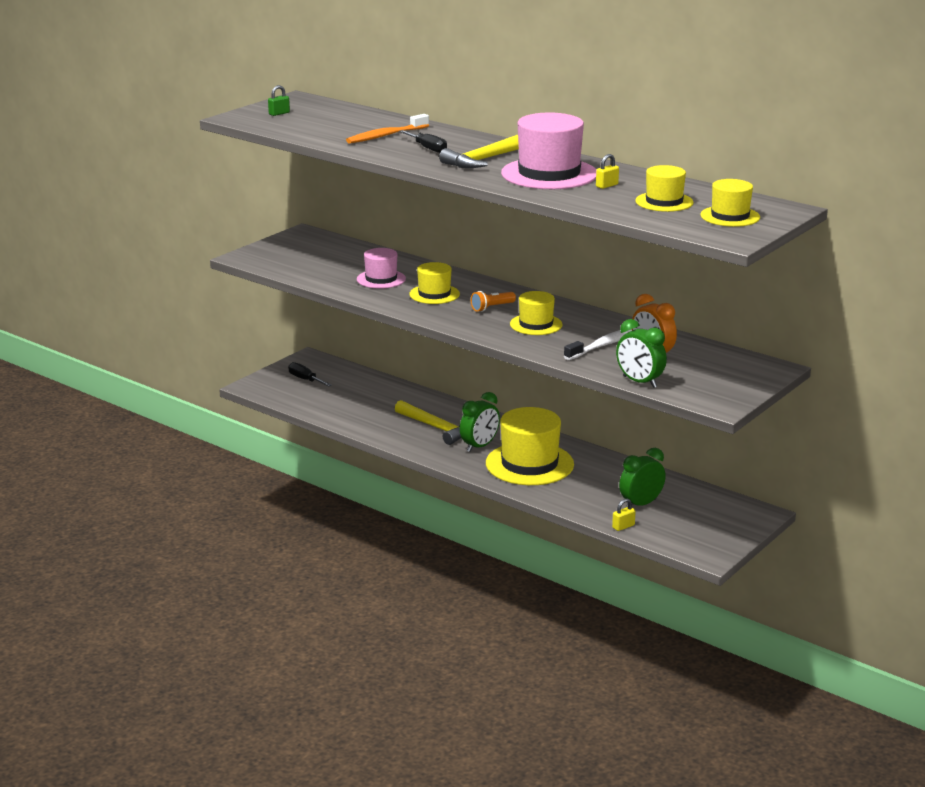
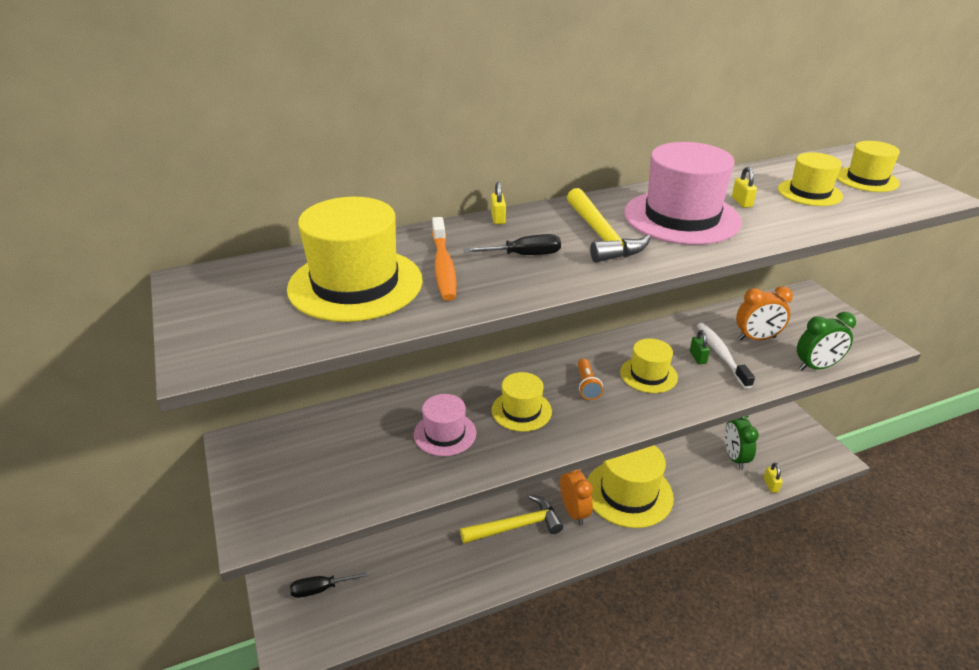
camera: 60 degrees left, 10 degrees up
green padlock [268,85,290,116] -> green padlock moved to [690,330,710,364]
green clock [460,392,500,452] -> orange clock [560,469,593,526]
none -> yellow hat [287,197,423,322]
none -> yellow padlock [491,182,506,224]

